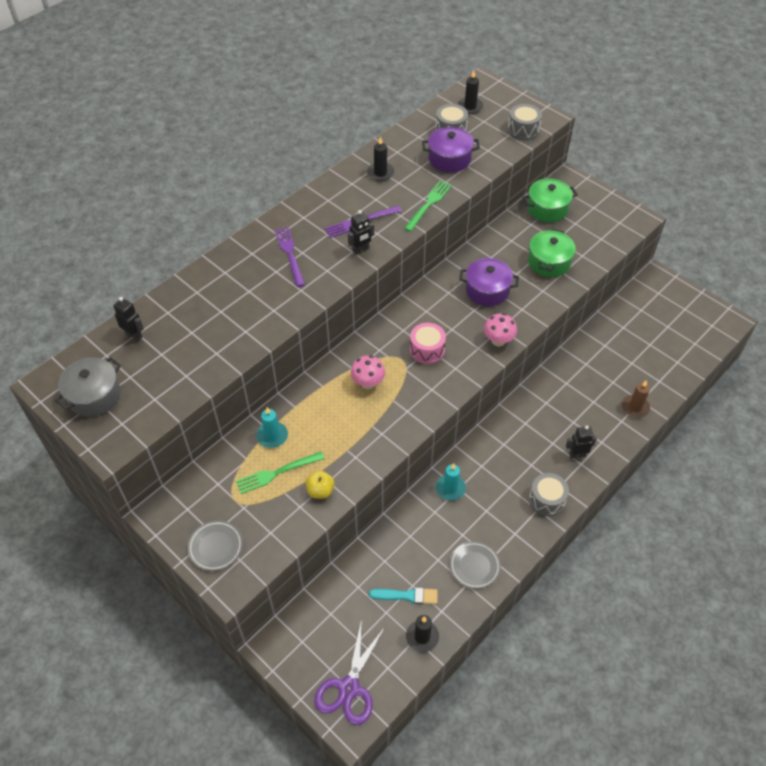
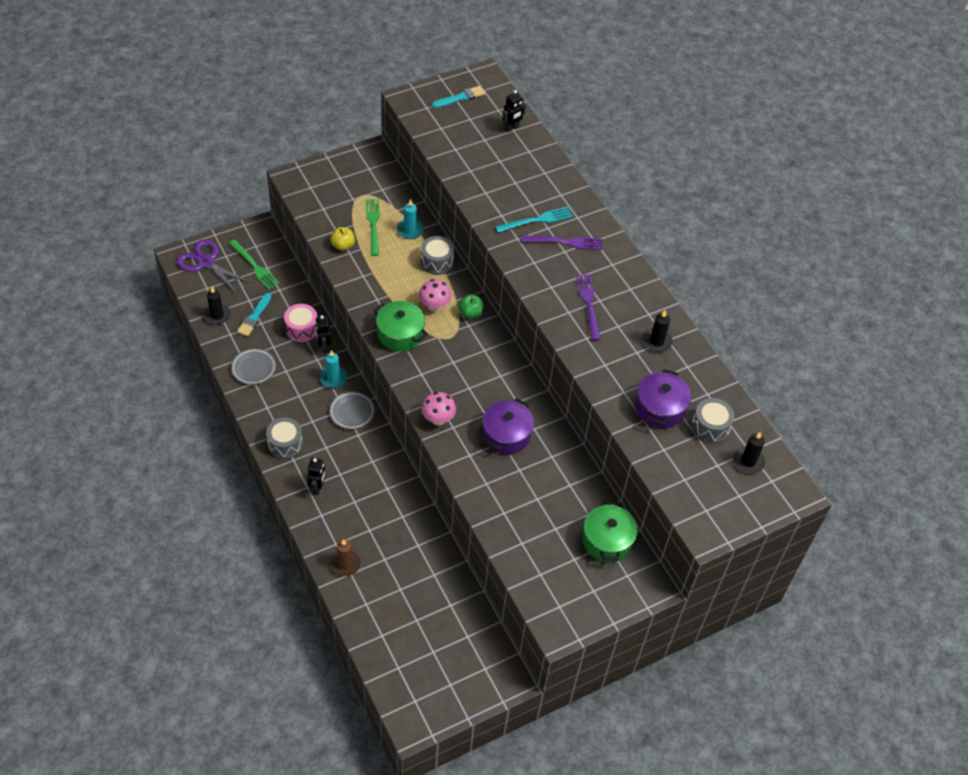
camera: 105 degrees right, 0 degrees up
grey pot [55,357,121,417] -> turquoise brush [432,86,485,108]
grey plate [188,521,243,571] -> grey plate moved to [329,392,375,429]
black robot [348,210,374,255] -> black robot moved to [315,315,331,353]
green fork [404,181,452,232] -> green fork moved to [229,240,280,289]
pink drum [410,323,446,364] -> pink drum moved to [284,304,317,342]
grey drum [508,104,542,140] -> grey drum moved to [421,236,454,275]
green pot [528,229,576,277] -> green pot moved to [374,301,428,352]
none -> green apple [459,295,483,319]
none -> turquoise fork [495,206,573,233]

